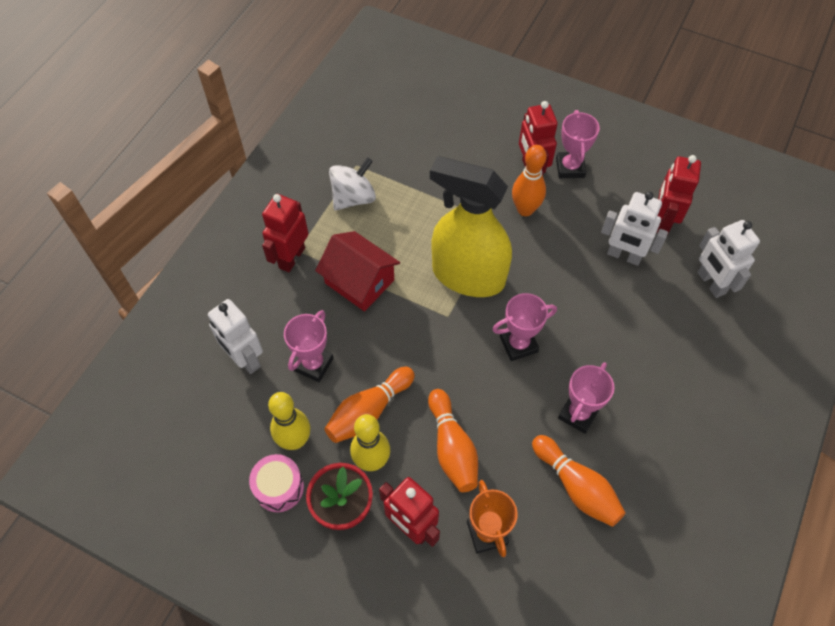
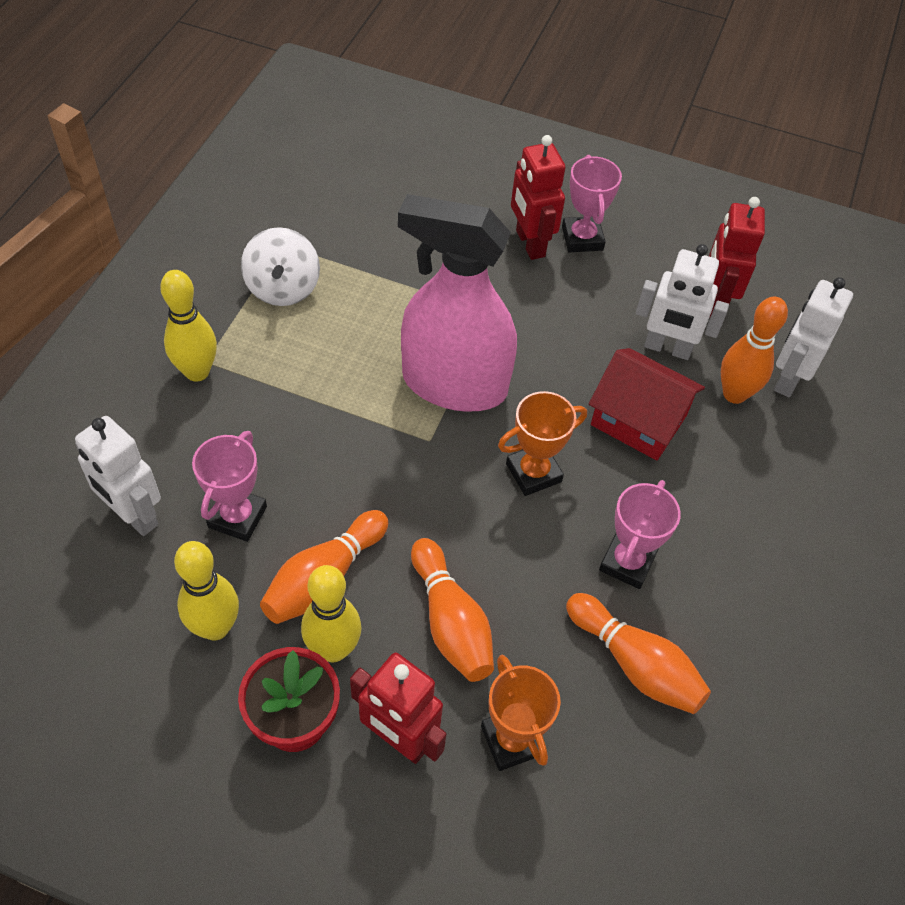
camera: 10 degrees left, 5 degrees down
pink drum [249,454,304,512] -> none
red robot [262,194,309,272] -> yellow bowling pin [160,270,217,382]
red house [315,231,400,311] -> red house moved to [589,348,705,460]
white spinning top [329,157,376,210] -> white spinning top turned 135 degrees clockwise [241,227,320,306]
yellow spray bottle [430,156,512,297] -> pink spray bottle [398,194,517,412]
pink trophy [492,293,557,361] -> orange trophy [498,391,587,496]
orange bowling pin [512,145,547,216] -> orange bowling pin moved to [721,296,788,404]
white robot [697,220,760,298] -> white robot turned 60 degrees clockwise [774,277,853,397]

